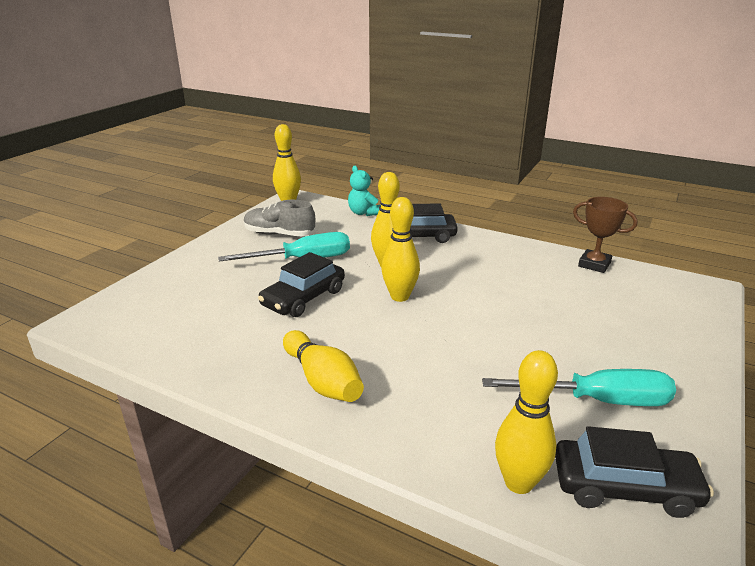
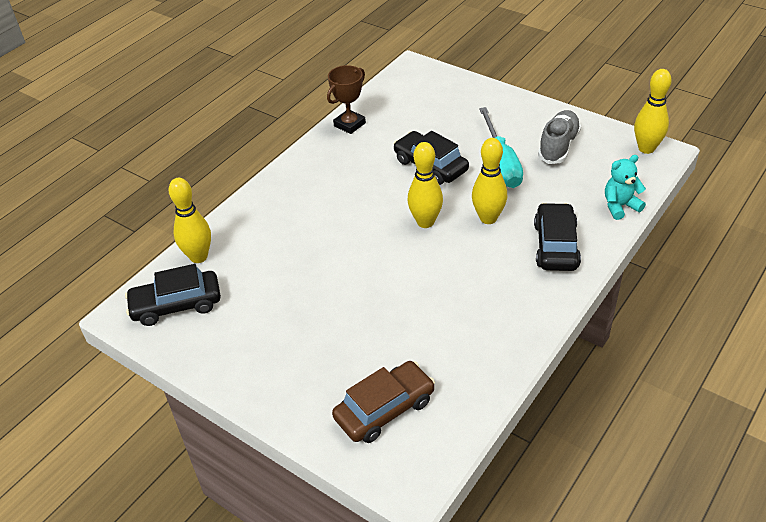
camera: 100 degrees right, 15 degrees up
yellow bowling pin [283,330,364,402] -> none
turquoise screwdriver [482,369,676,406] -> none
black car [555,426,714,518] -> black car turned 60 degrees clockwise [125,264,221,326]
brown trophy [573,197,638,273] -> brown trophy moved to [327,65,366,134]
none -> brown car [332,361,435,443]

